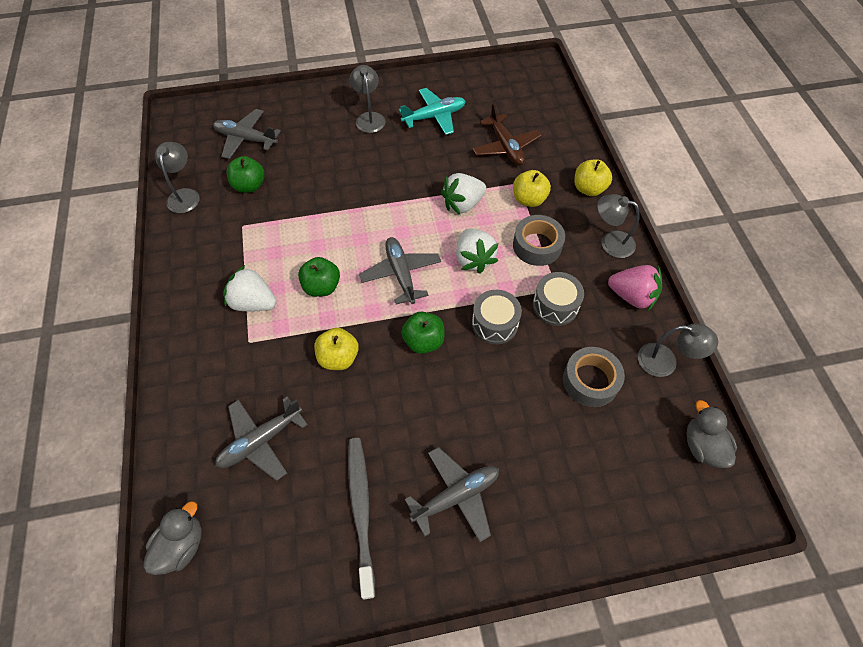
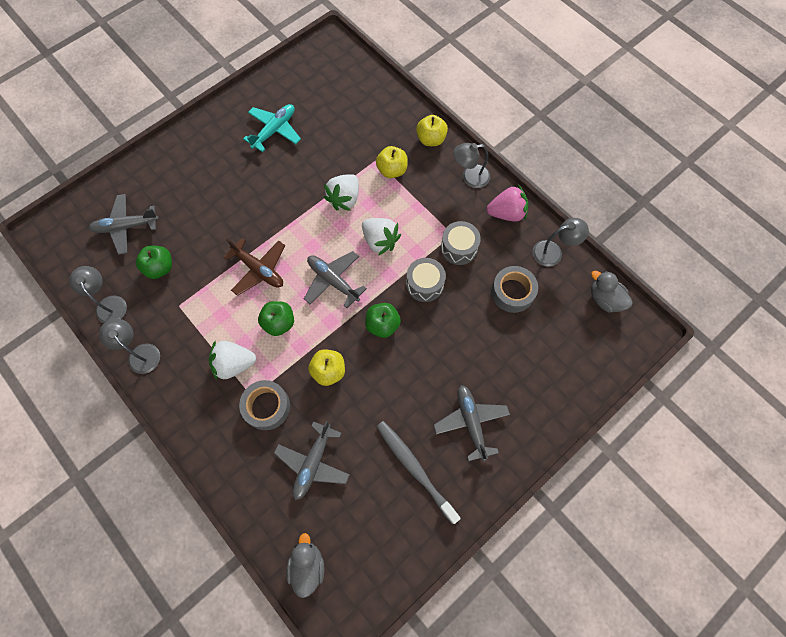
camera: 30 degrees left, 10 degrees up
grey lamp [350,65,386,133] -> grey lamp moved to [99,319,160,374]
grey plane [405,447,499,542] -> grey plane turned 45 degrees counterclockwise [433,385,510,462]
brown plane [472,103,542,166] -> brown plane moved to [223,238,285,296]
grey tape [513,215,565,266] -> grey tape moved to [239,380,290,430]

